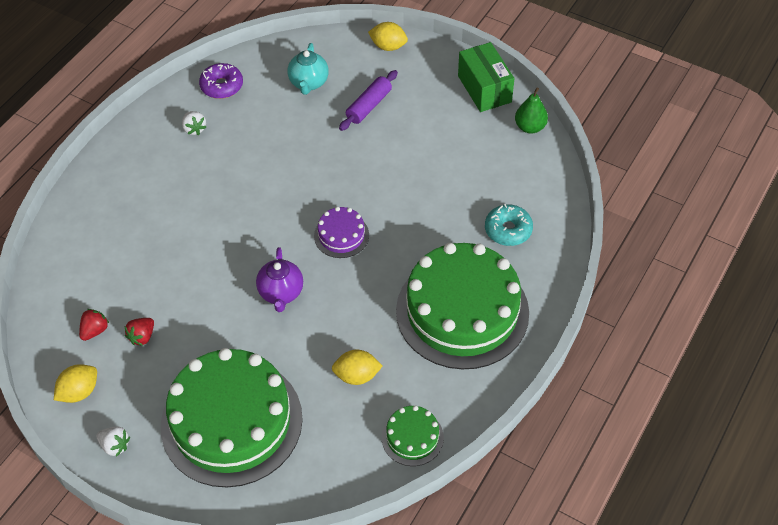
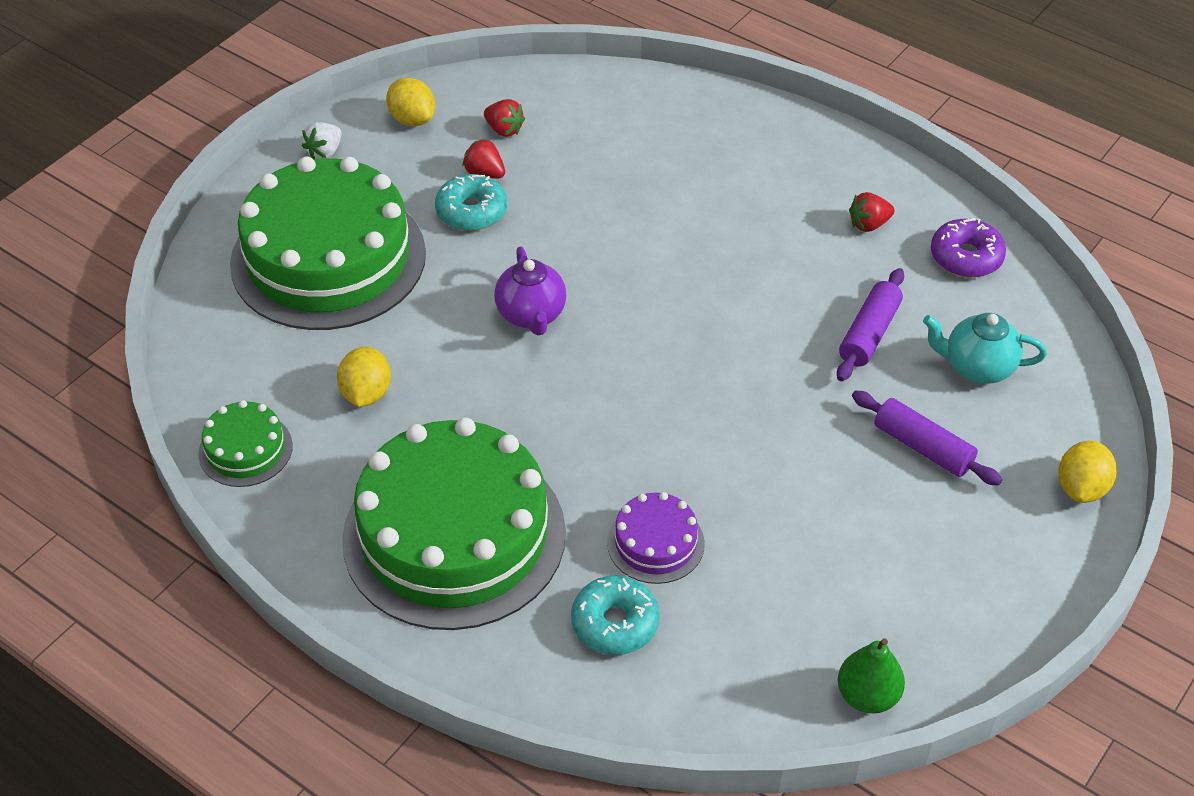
camera: 95 degrees right, 5 degrees down
white strawberry [182,111,206,136] -> red strawberry [849,192,895,232]
purple teapot [256,247,303,312] -> purple teapot turned 105 degrees counterclockwise [494,246,566,336]
purple cake [314,207,369,258] -> purple cake moved to [607,492,705,584]
green box [458,42,515,112] -> none
none -> turquoise donut [435,174,507,231]
none -> purple rolling pin [837,268,904,381]

